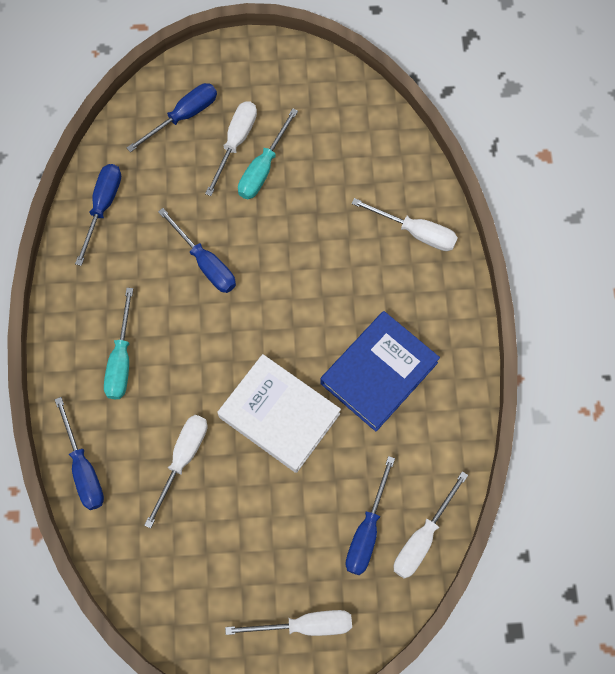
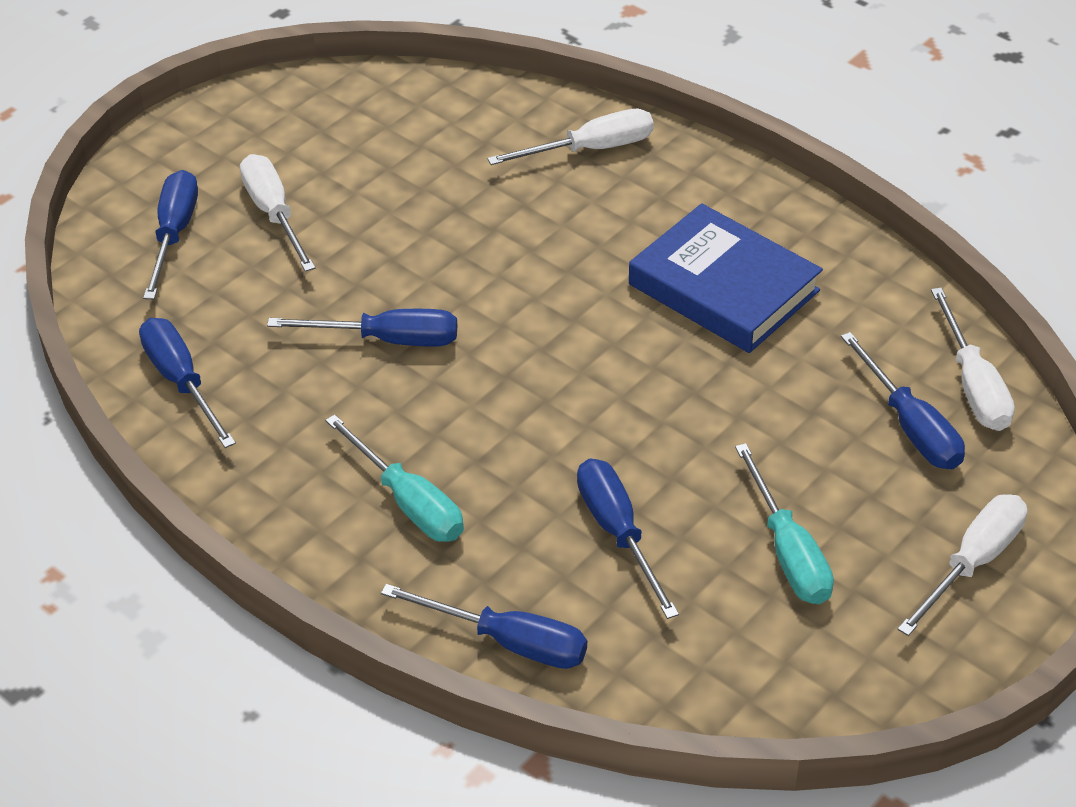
camera: 45 degrees left, 25 degrees down
white screwdriver [144,415,207,528] -> blue screwdriver [577,459,679,619]
white book [218,354,341,473] -> none
turquoise screwdriver [238,108,298,199] -> turquoise screwdriver moved to [735,443,834,604]
blue book [320,311,440,431] -> blue book turned 45 degrees counterclockwise [629,203,823,353]

